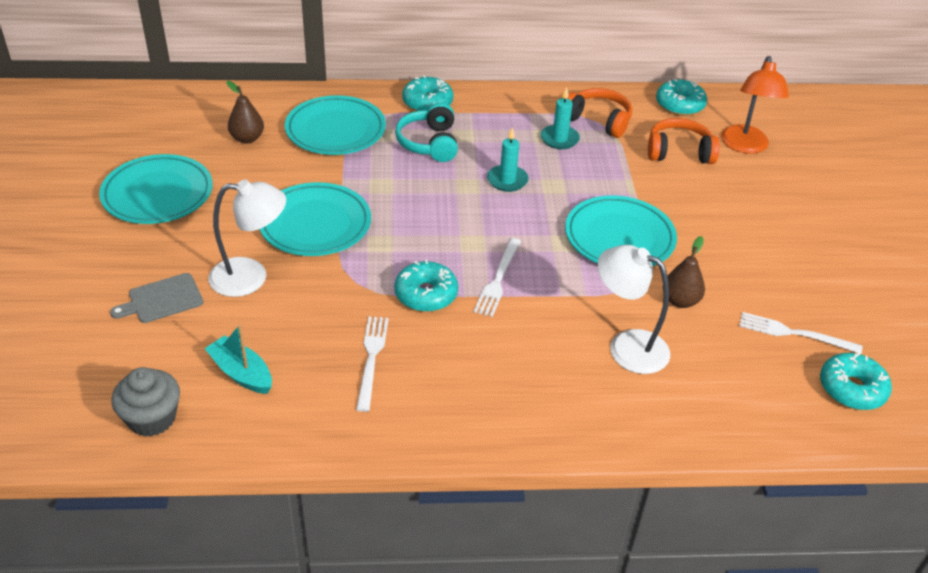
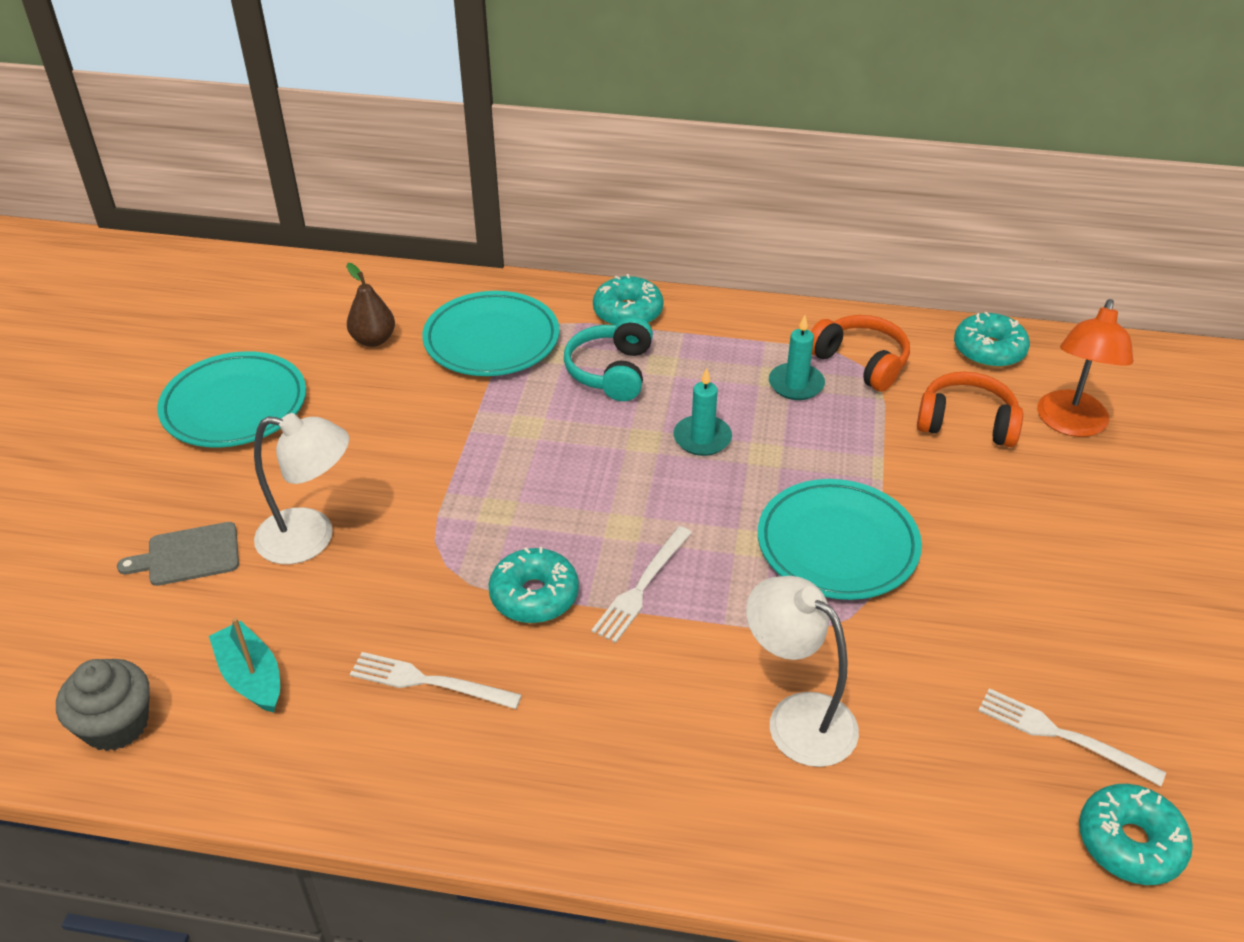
camera: 15 degrees right, 0 degrees up
turquoise plate [259,182,371,256] -> none
white fork [356,316,389,412] -> white fork turned 90 degrees counterclockwise [350,652,522,709]
brown pear [667,236,705,308] -> none

